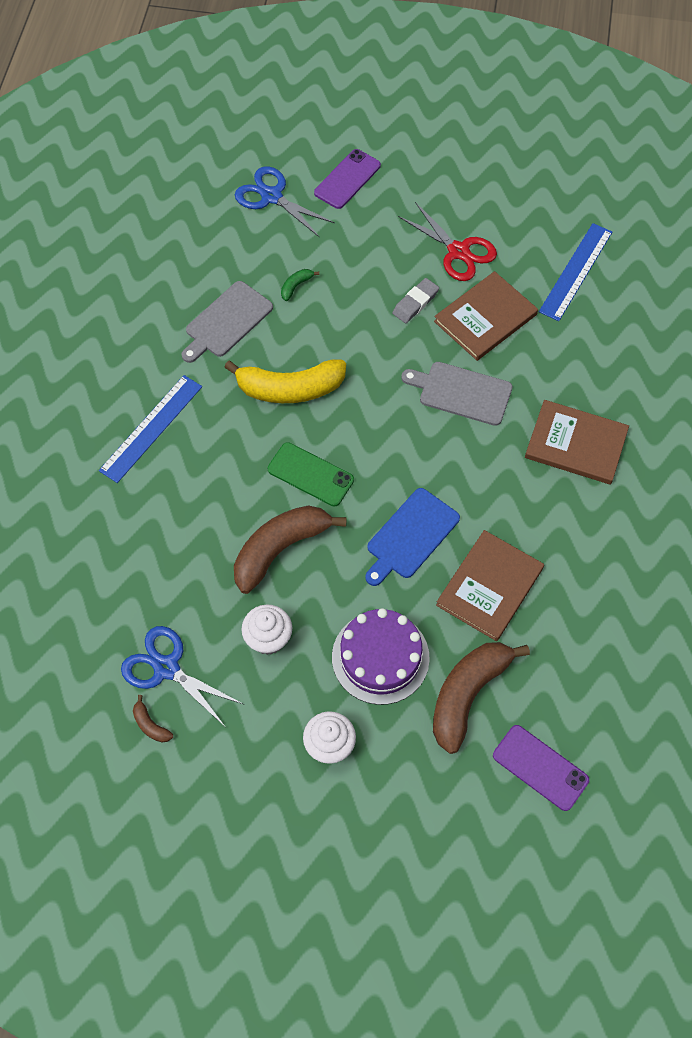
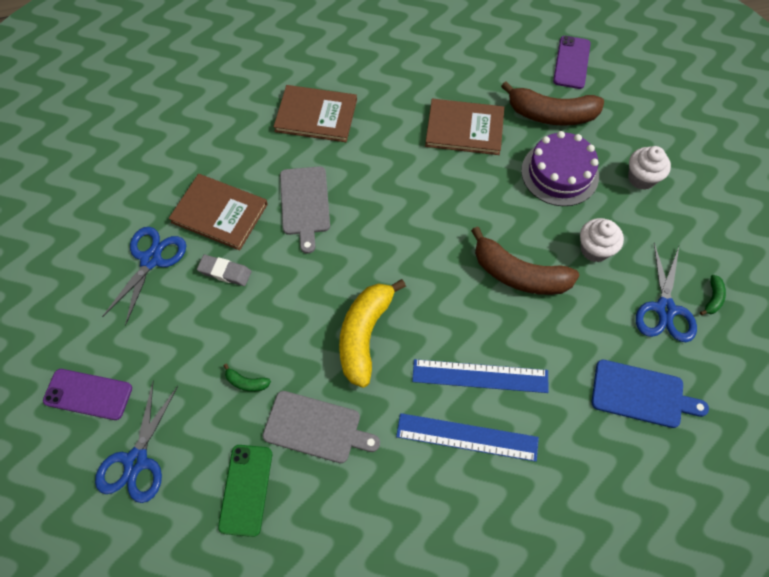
camera: 115 degrees left, 0 degrees up
brown banana [133,695,173,743] -> green banana [700,275,726,315]
yellow banana [224,359,346,403] -> yellow banana turned 135 degrees counterclockwise [339,279,406,388]
green phone [268,442,354,506] -> green phone moved to [218,445,272,537]
blue cutting board [365,488,460,586] -> blue cutting board moved to [592,360,709,428]
red scissors [398,202,497,281] -> blue scissors [102,227,186,326]
brown book [525,400,629,485] -> brown book turned 75 degrees counterclockwise [273,85,357,142]
blue ruler [539,223,612,321] -> blue ruler moved to [412,359,549,393]

